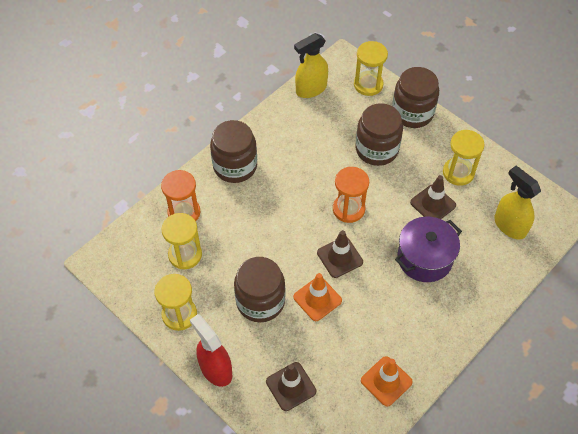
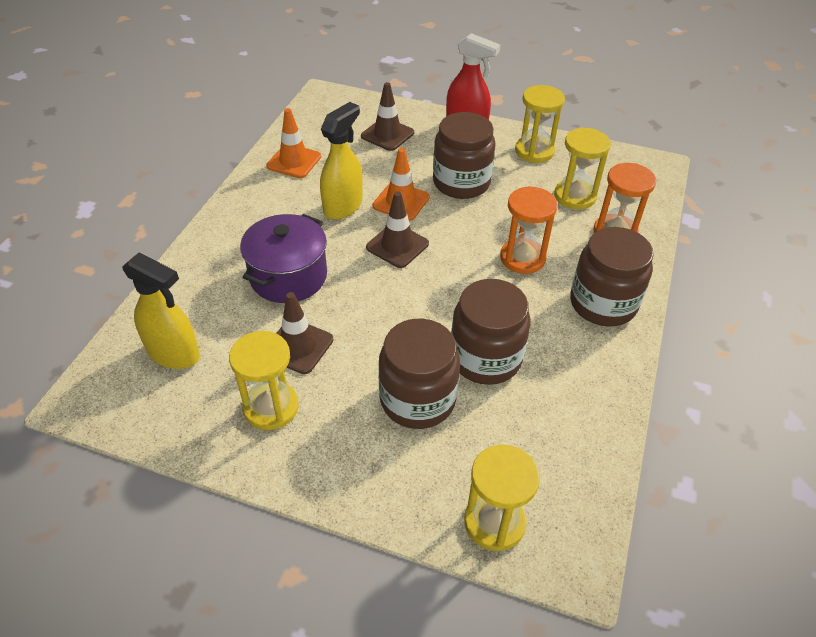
camera: 155 degrees right, 10 degrees down
yellow spray bottle [294,33,328,98] -> yellow spray bottle moved to [320,102,363,220]
orange hourglass [333,167,369,223] -> orange hourglass moved to [500,186,558,274]
brown jar [392,67,439,128] -> brown jar moved to [451,279,531,385]

